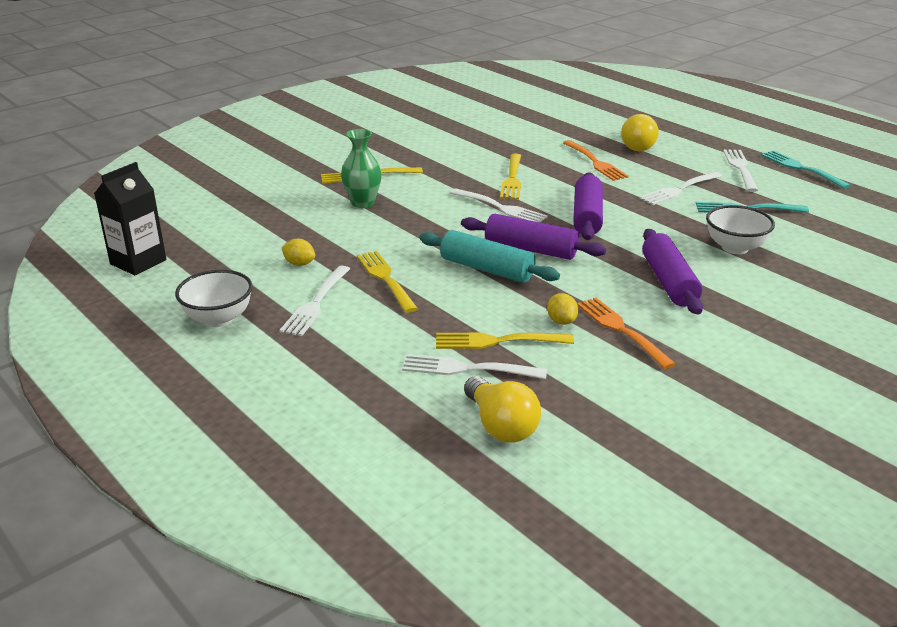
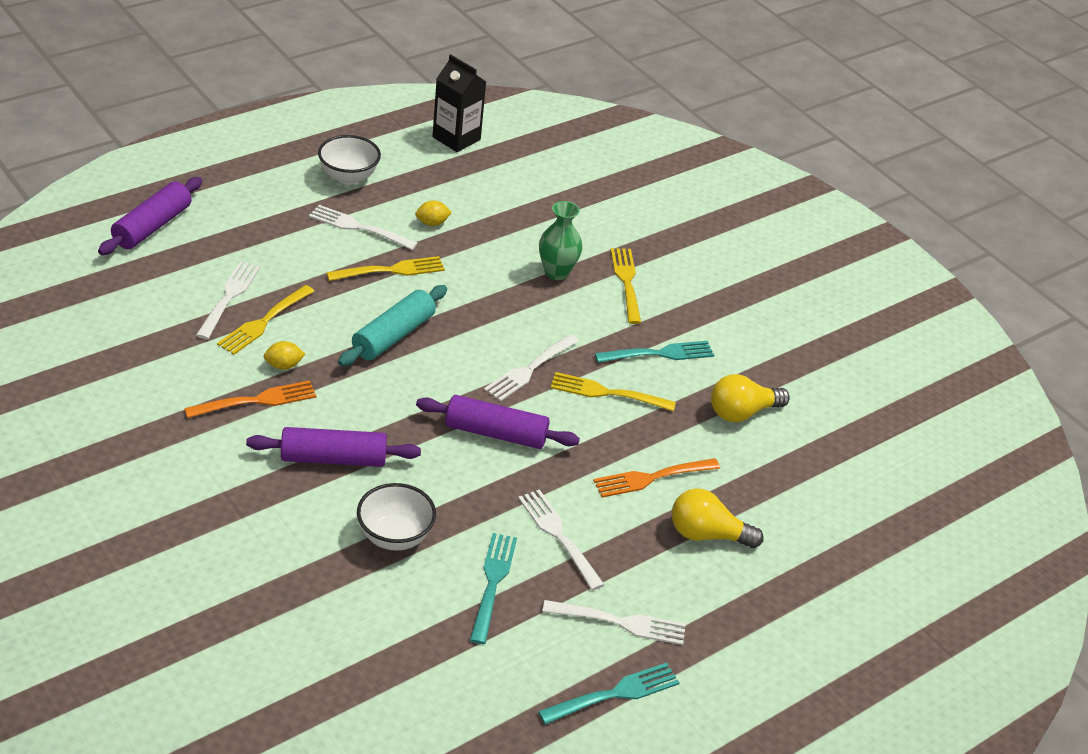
camera: 90 degrees right, 10 degrees up
yellow lemon [282,239,315,266] -> yellow lemon turned 45 degrees clockwise [415,200,452,226]
yellow fork [436,333,574,349] -> yellow fork turned 150 degrees counterclockwise [217,285,314,355]
purple rolling pin [461,214,606,260] -> purple rolling pin moved to [98,177,202,255]
yellow light bulb [464,376,541,443] -> yellow light bulb moved to [711,374,790,422]
none -> turquoise fork [595,341,714,363]

